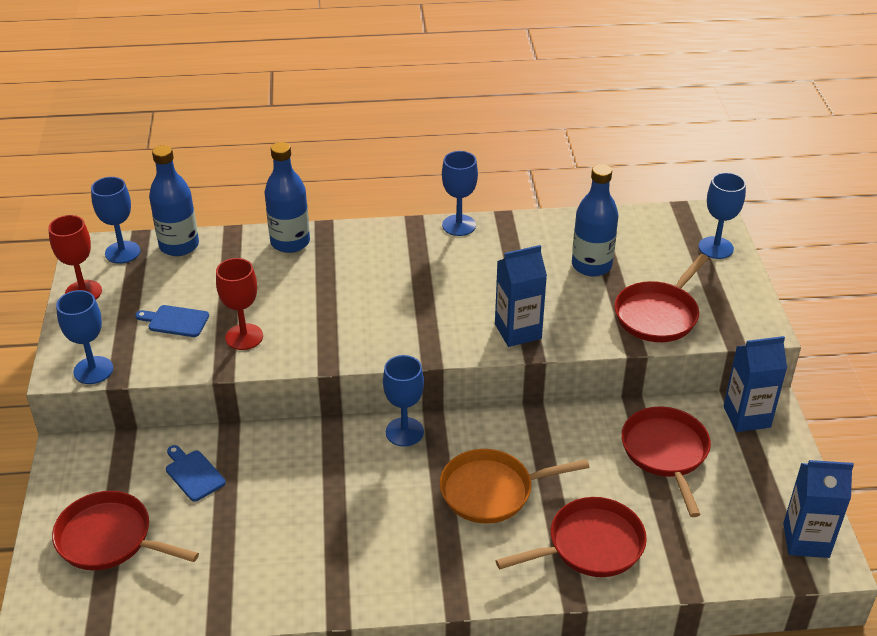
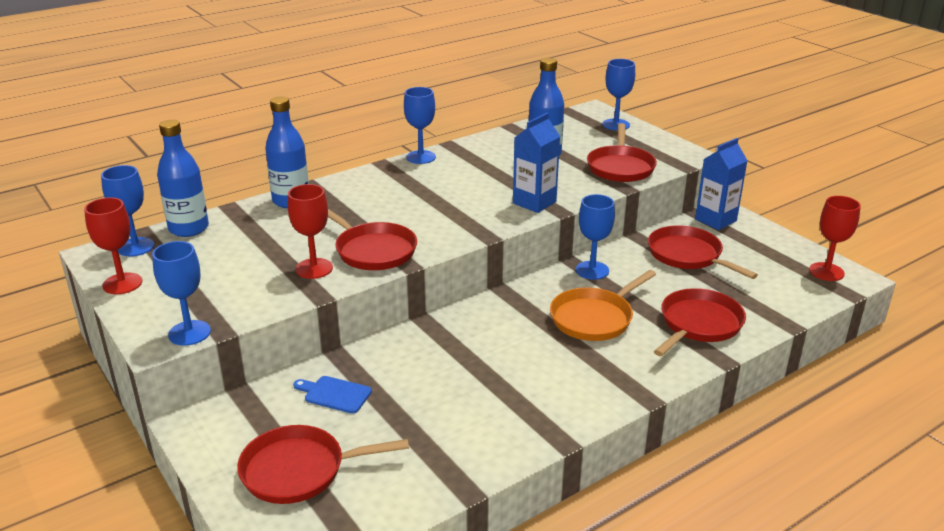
camera: 30 degrees left, 10 degrees down
blue cutting board [135,305,209,337] -> none
blue goblet [383,355,424,446] -> blue goblet moved to [576,194,615,280]
blue carton [783,460,854,558] -> red goblet [809,196,861,281]
none -> red pan [328,209,417,270]

